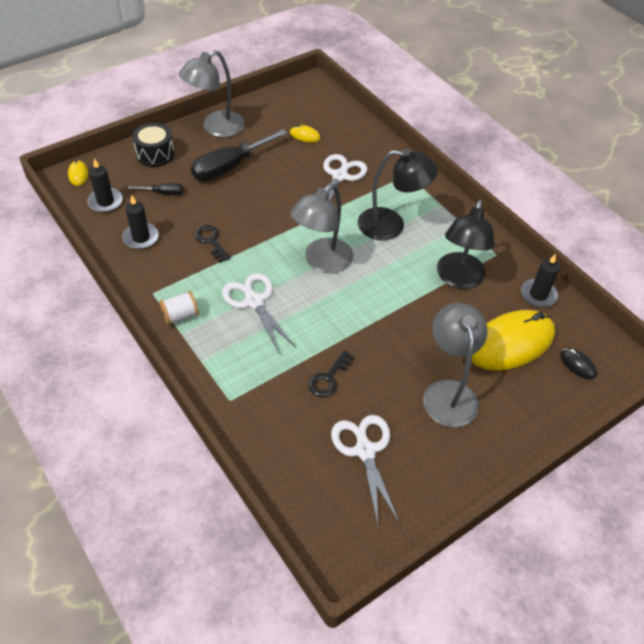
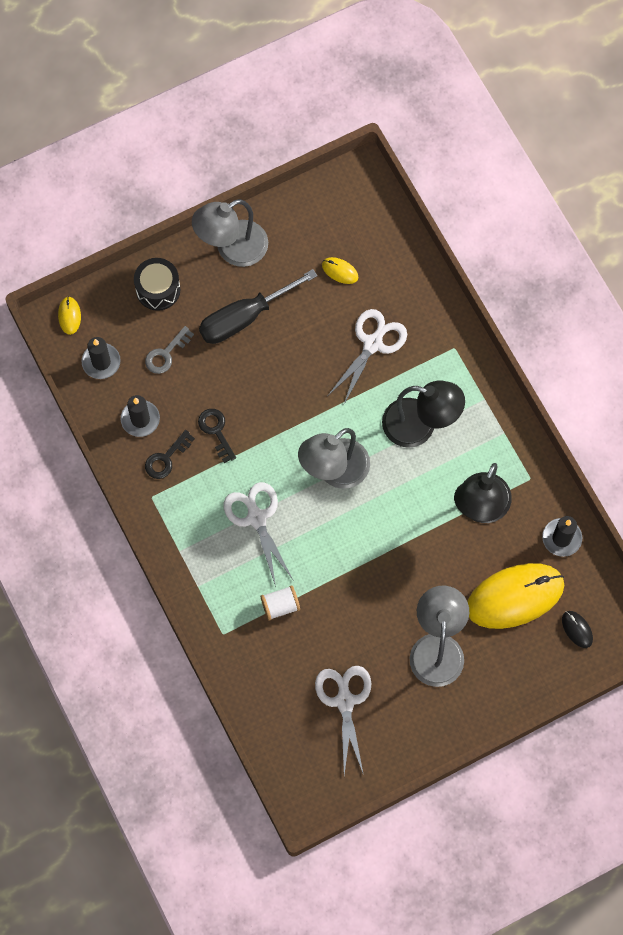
camera: 10 degrees right, 20 degrees up
black screwdriver [128,183,183,195] -> grey key [145,326,194,374]
white spool [159,291,199,325] -> white spool moved to [261,585,300,621]
black key [308,350,355,397] -> black key moved to [145,430,195,479]

